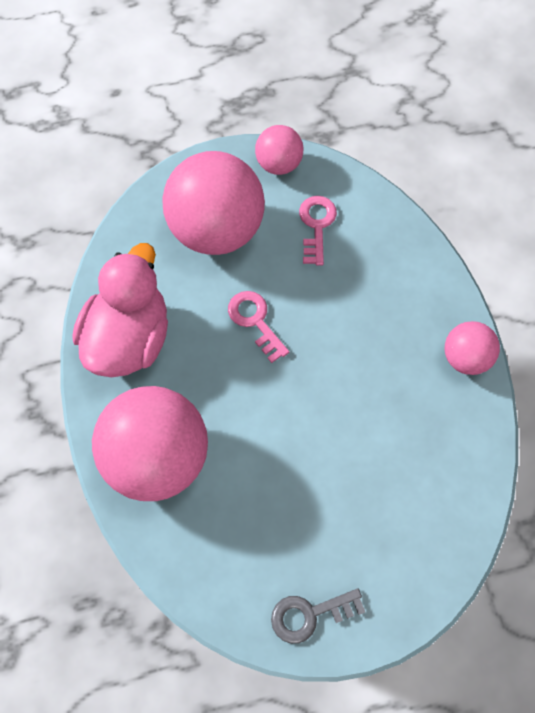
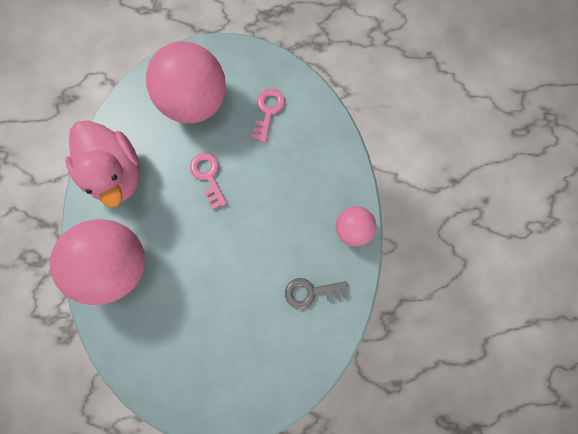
camera: 10 degrees right, 10 degrees up
pink duck [73,243,168,377] -> pink duck turned 120 degrees clockwise [65,120,140,208]
pink ball [255,125,304,175] -> none
grey key [271,589,365,644] -> grey key moved to [285,278,349,309]

